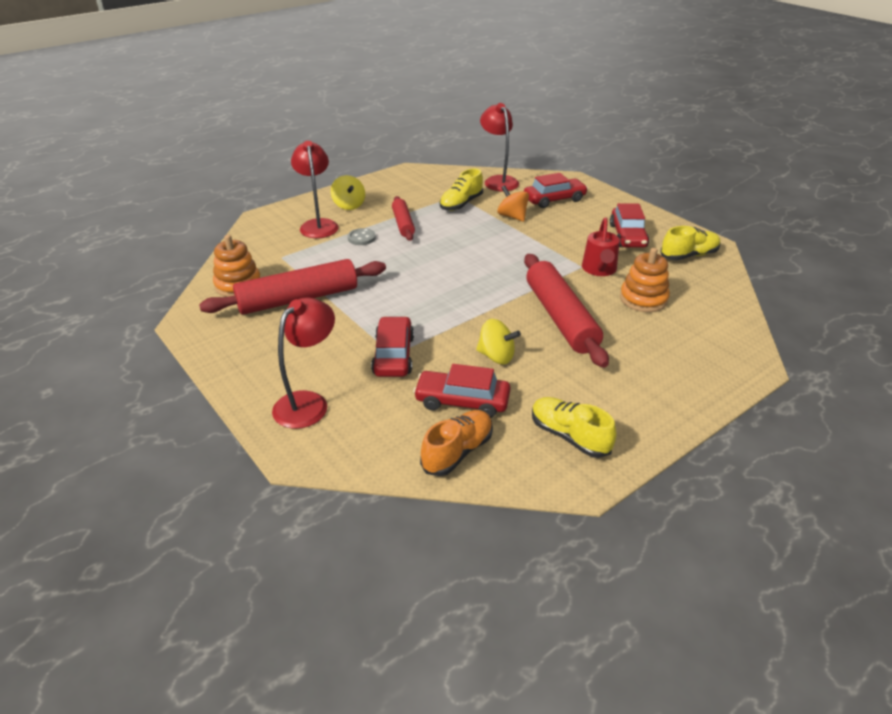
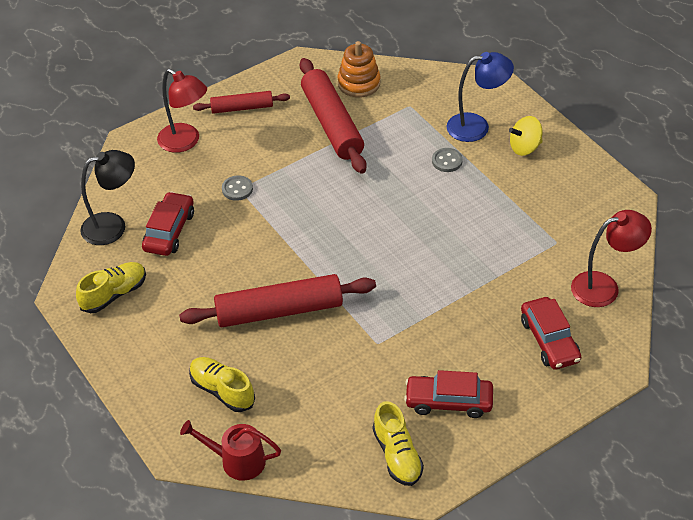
camera: 95 degrees right, 10 degrees up
red lamp [291,141,339,238] -> blue lamp [447,52,514,142]
red car [371,316,414,377] -> grey button [222,175,253,201]
red rolling pin [392,196,415,241] -> red rolling pin moved to [193,91,290,114]
orange shoe [420,410,493,476] -> black lamp [80,150,135,245]
yellow shoe [440,168,483,211] -> yellow shoe moved to [189,357,255,412]
yellow spinning top [476,319,521,364] -> none
orange spinning top [498,185,529,222] -> none
red watering can [582,217,620,276] -> red watering can moved to [180,420,281,481]
orange stacking toy [620,248,670,312] -> none

